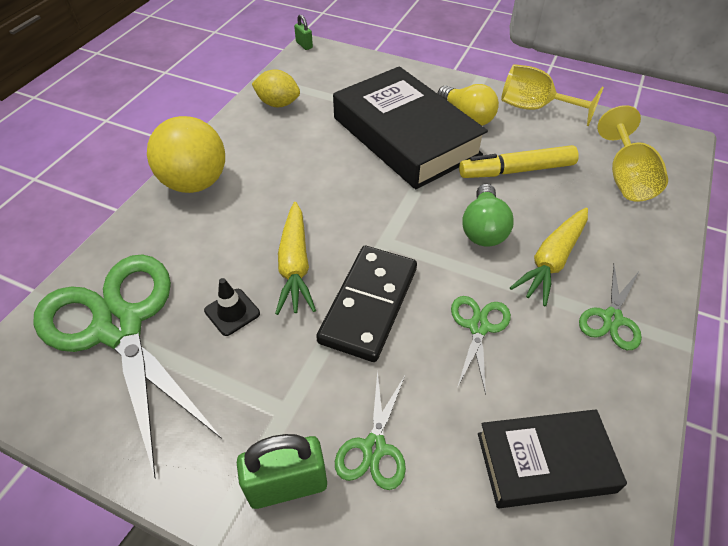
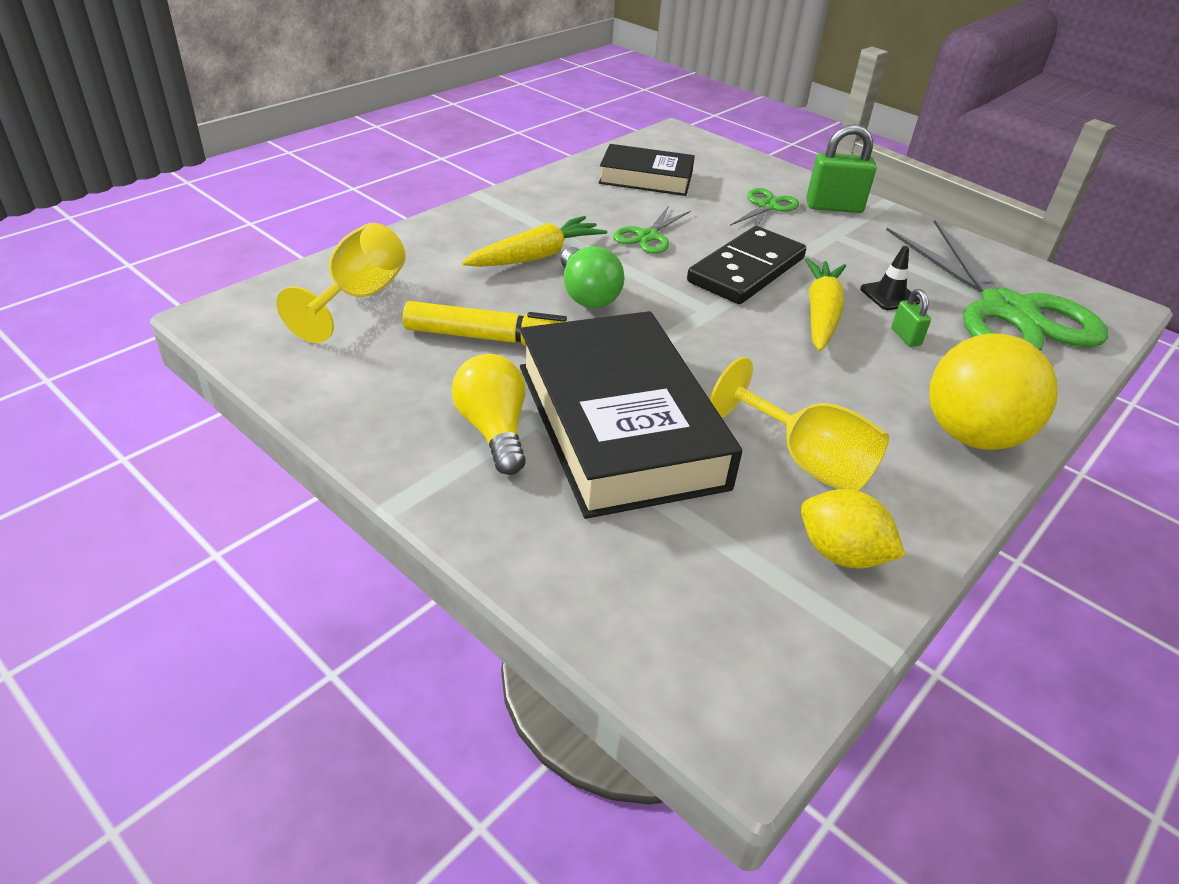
camera: 165 degrees left, 10 degrees down
green padlock [294,15,313,50] -> green padlock moved to [891,289,931,347]
green light bulb [462,184,514,246] -> green light bulb turned 135 degrees clockwise [561,246,625,308]
yellow goblet [501,64,604,126] -> yellow goblet moved to [710,357,889,491]
green scissors [579,265,642,350] -> none

